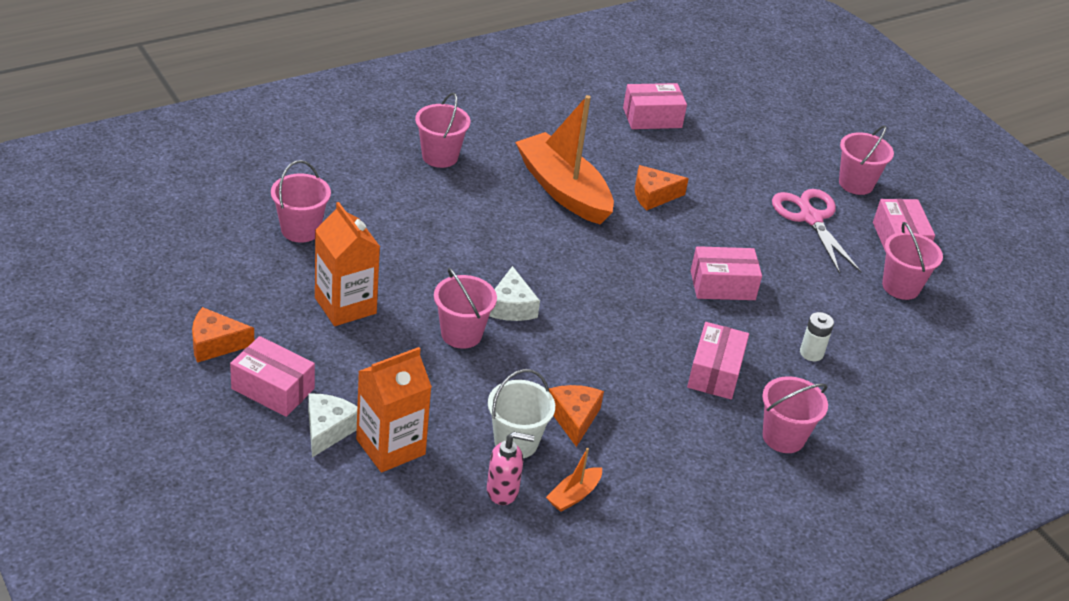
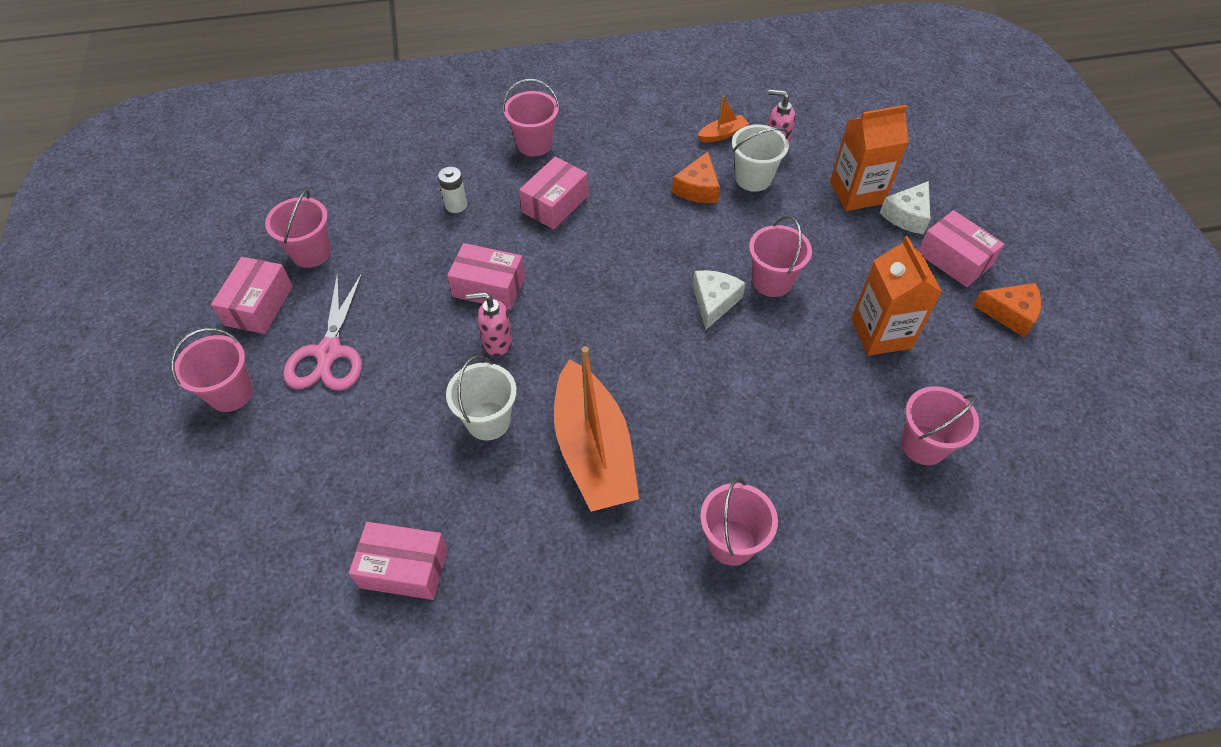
camera: 155 degrees left, 15 degrees up
orange cheese [635,165,689,211] -> white bucket [446,355,517,441]
none -> pink soap dispenser [466,292,512,356]

